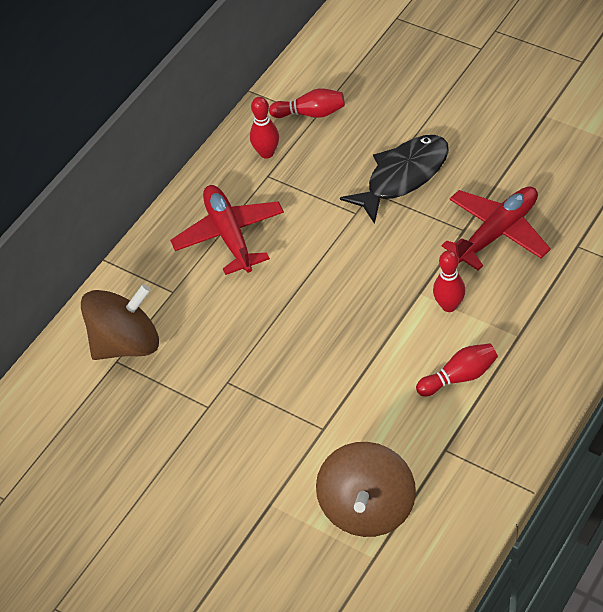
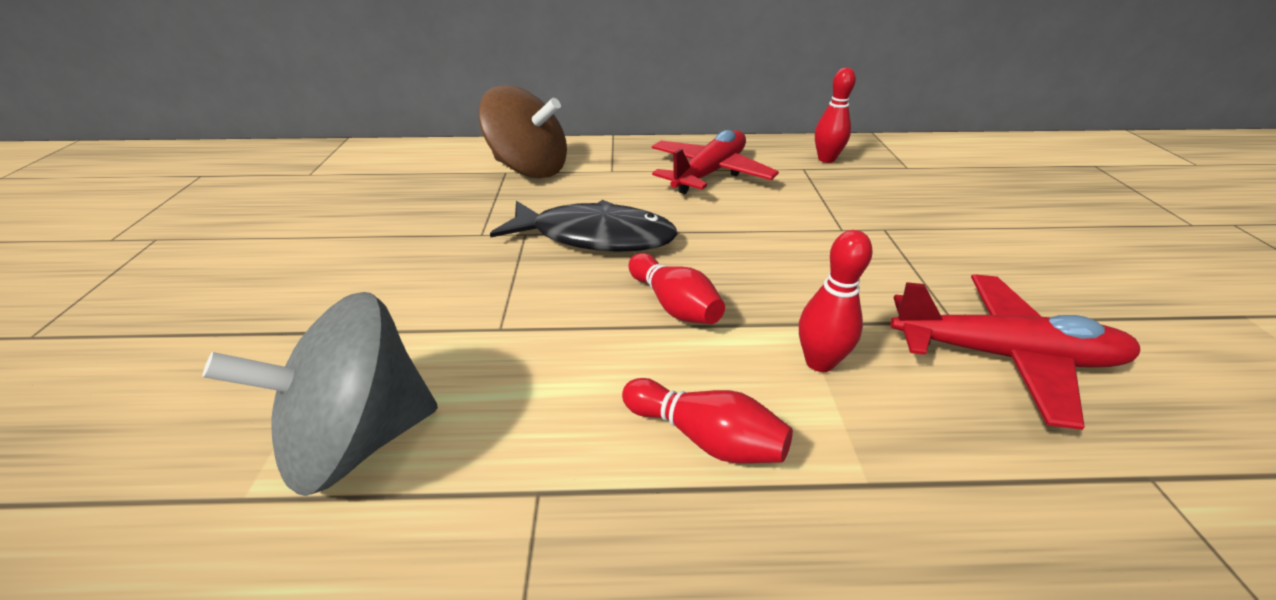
camera: 50 degrees right, 15 degrees down
red bowling pin [269,88,345,118] -> red bowling pin moved to [629,253,725,324]
brown spinning top [316,442,416,537] -> grey spinning top [202,292,438,496]
black fish [340,135,449,224] -> black fish moved to [490,200,678,252]

